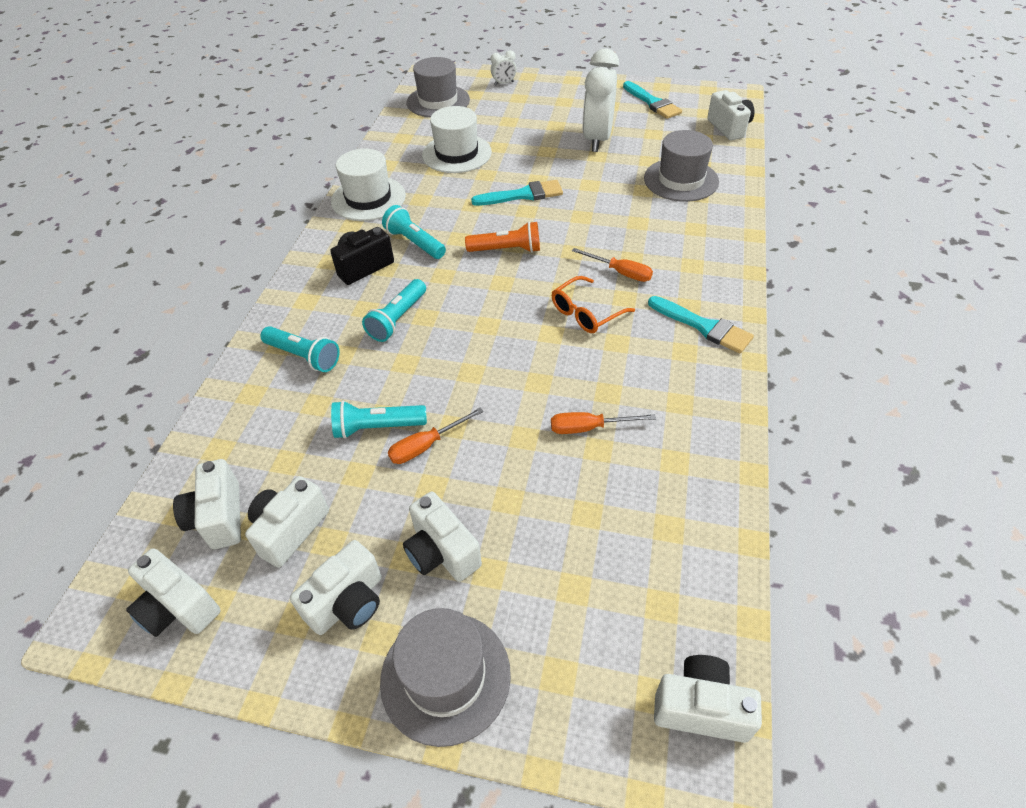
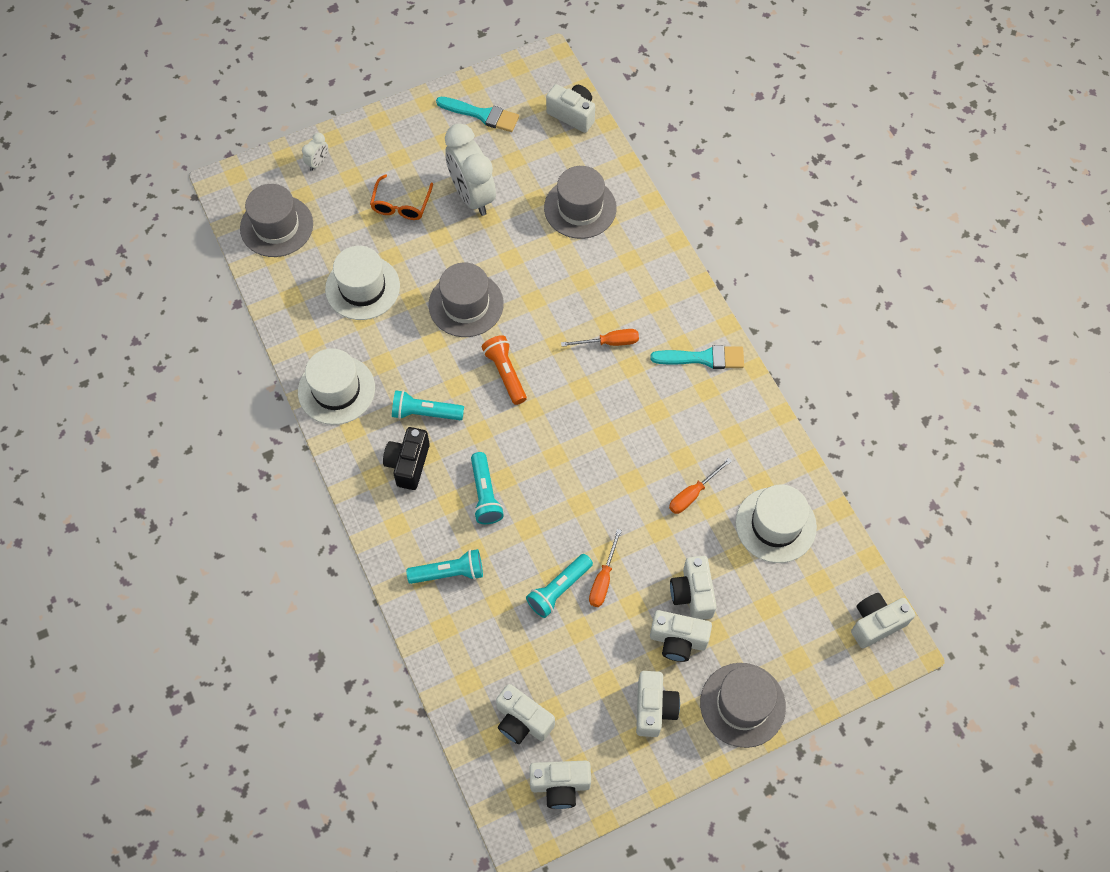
camera: 40 degrees left, 15 degrees up
white camera [245,476,329,568] -> white camera moved to [670,556,717,620]
orange flashlight [465,221,540,253] -> orange flashlight turned 75 degrees counterclockwise [482,335,527,405]
turquoise brush [471,180,563,206] -> grey hat [429,263,504,337]
orange glasses [552,276,635,333] -> orange glasses moved to [370,174,433,220]
none -> white hat [736,485,817,563]

